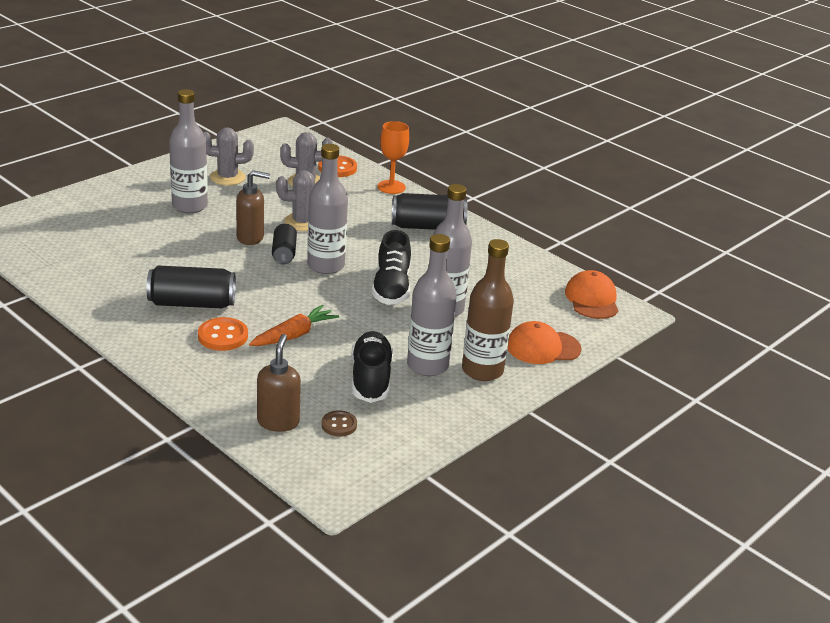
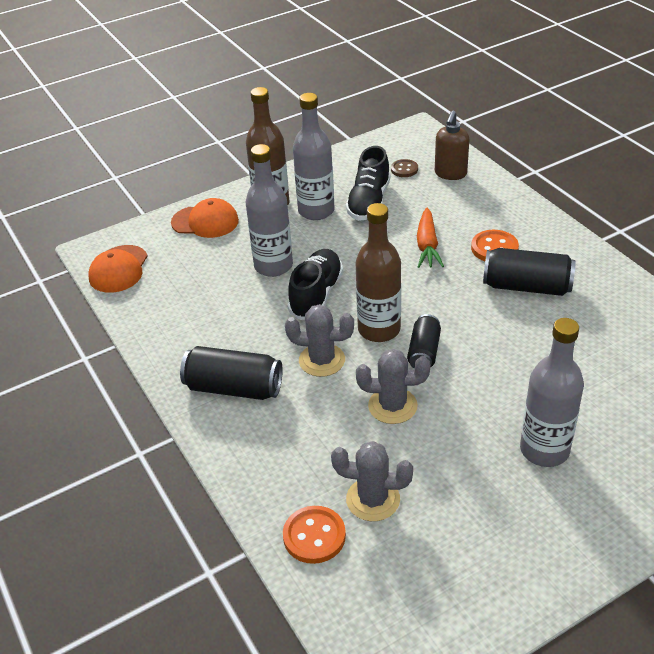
camera: 160 degrees left, 10 degrees up
grey cactus [203,127,254,186] -> grey cactus moved to [285,304,354,377]
brown soap dispenser [236,170,270,245] -> none
orange carrot [249,305,339,346] -> orange carrot turned 60 degrees counterclockwise [417,208,444,268]
grey bottle [307,144,348,274] -> brown bottle [356,203,401,342]
orange goblet [377,121,409,194] -> none

